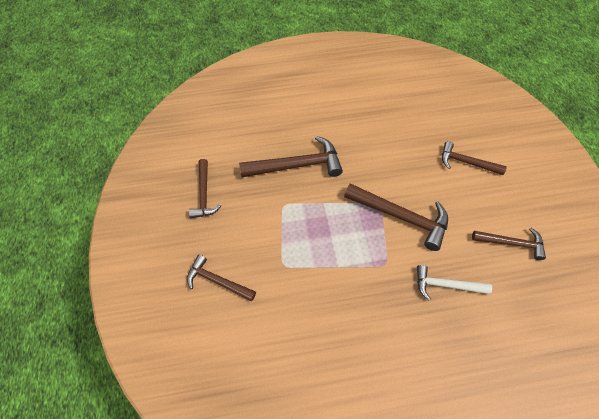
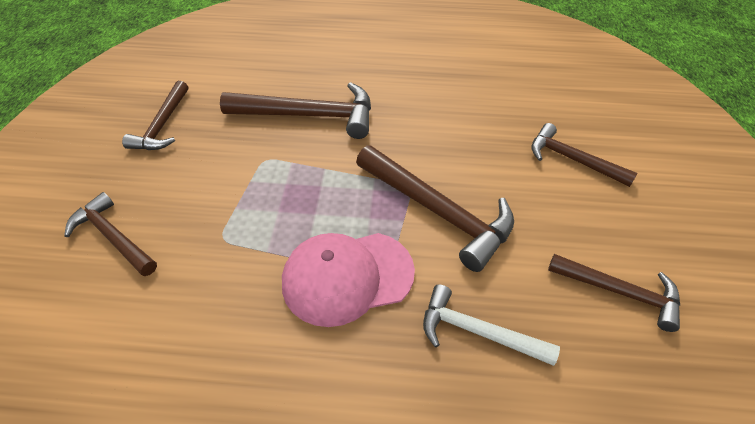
camera: 15 degrees right, 10 degrees down
none -> pink cap [282,233,415,327]

